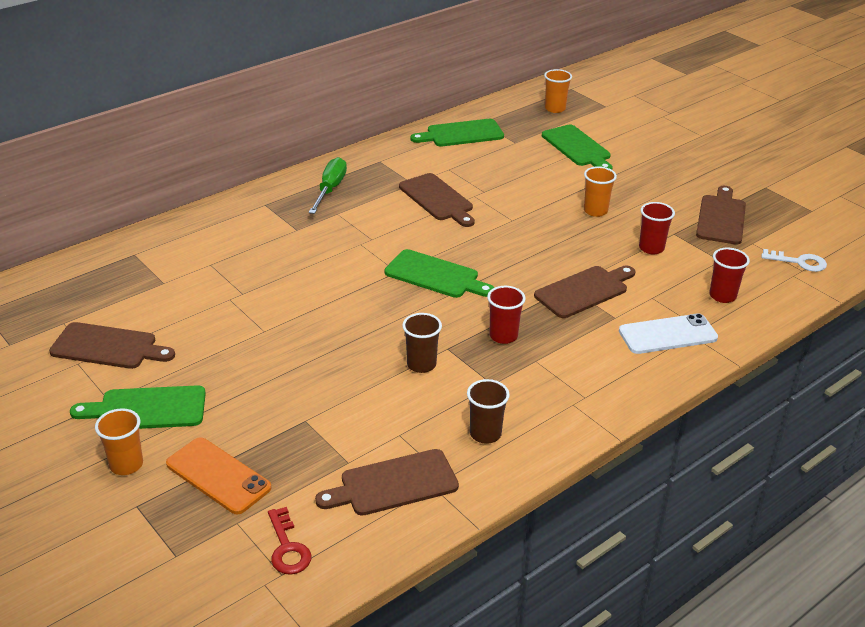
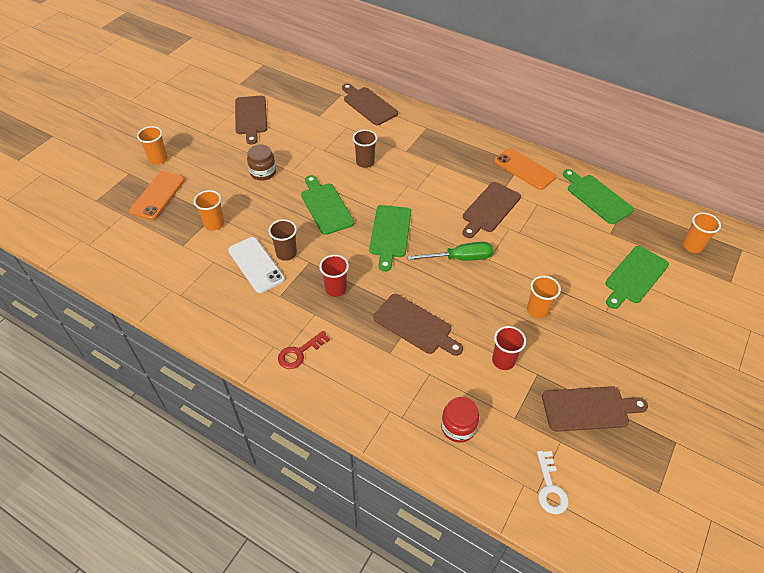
camera: 70 degrees right, 15 degrees up
green cutting board [70,385,206,429] -> green cutting board moved to [301,175,354,235]
red key [268,507,311,575] -> red key moved to [278,331,330,369]
green screwdriver [309,157,347,214] -> green screwdriver moved to [407,242,493,261]
brown cutting board [315,449,459,516] -> brown cutting board moved to [342,83,398,125]
brown cup [467,379,510,444] -> brown cup moved to [353,130,377,168]
white phone [619,313,718,354] -> white phone moved to [228,237,285,293]
red cup [709,248,750,303] -> red jar [441,397,479,443]
none -> orange cup [194,190,224,231]
none -> brown jar [247,145,276,181]
none -> orange phone [494,148,556,190]

